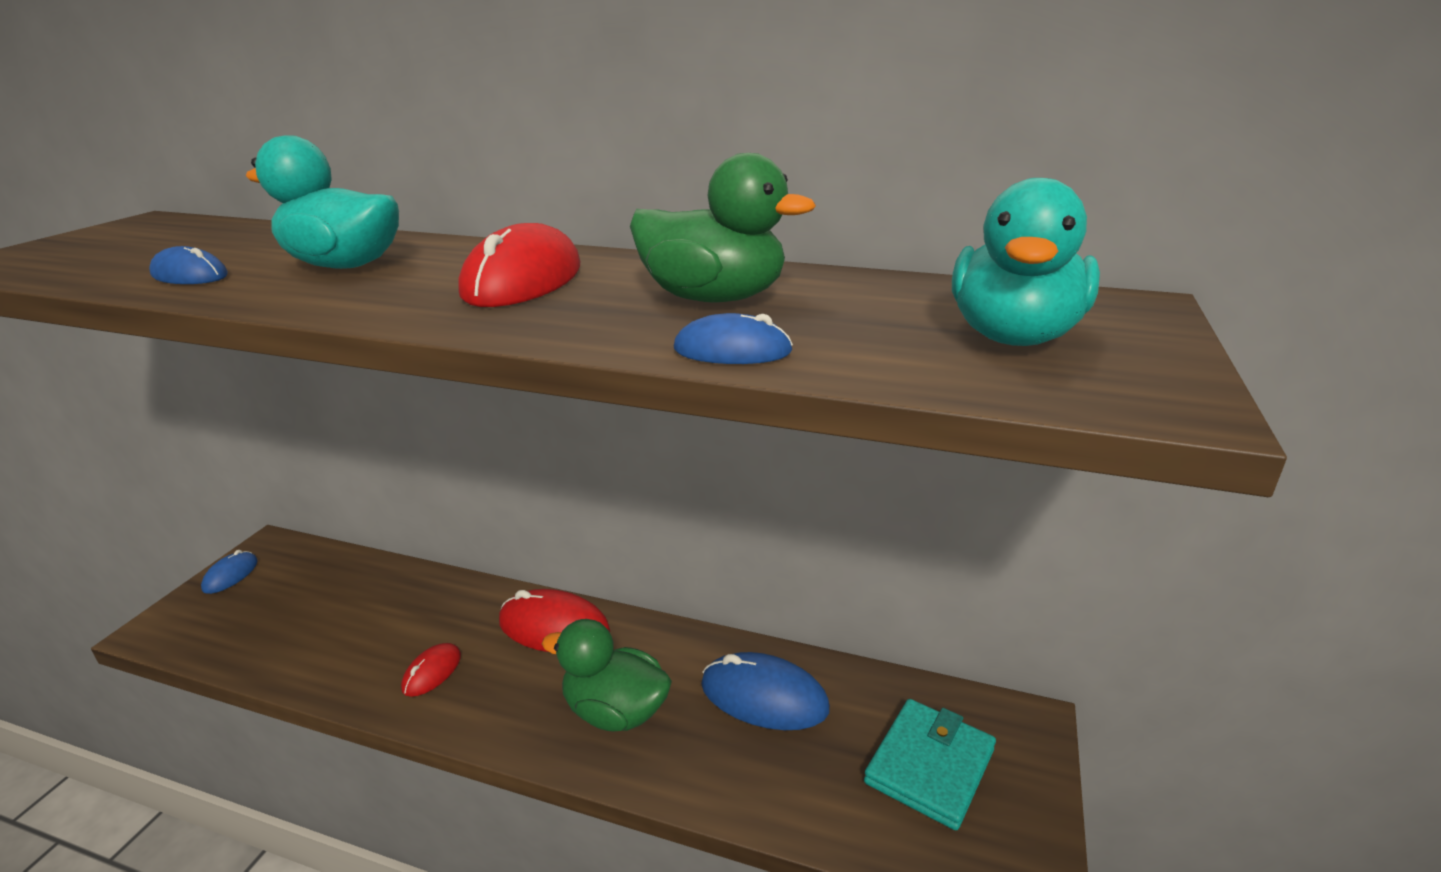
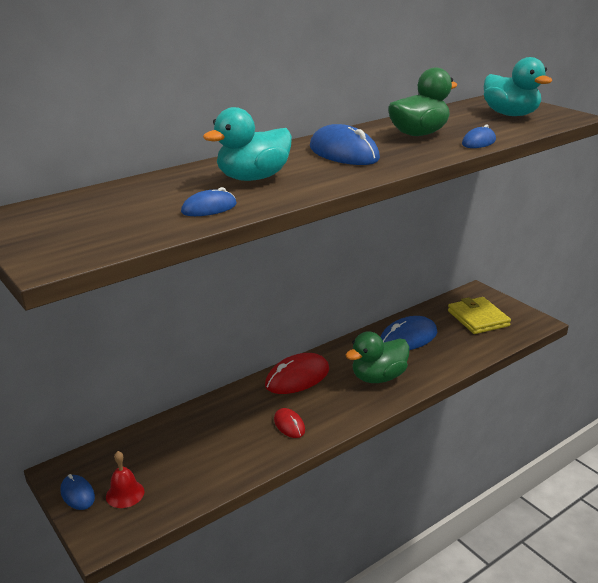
camera: 55 degrees left, 0 degrees up
red mouse [458,223,580,307] -> blue mouse [310,124,380,165]
turquoise wallet [864,699,996,830] -> yellow wallet [448,297,511,334]
none -> red bell [106,451,144,508]

